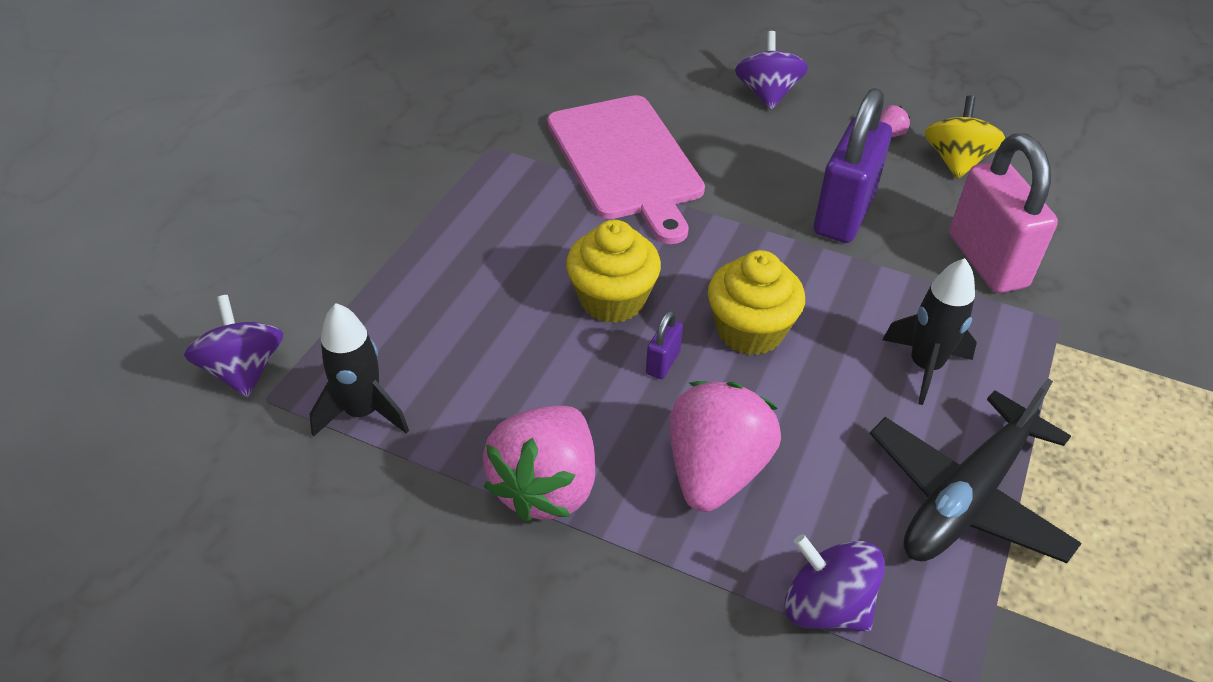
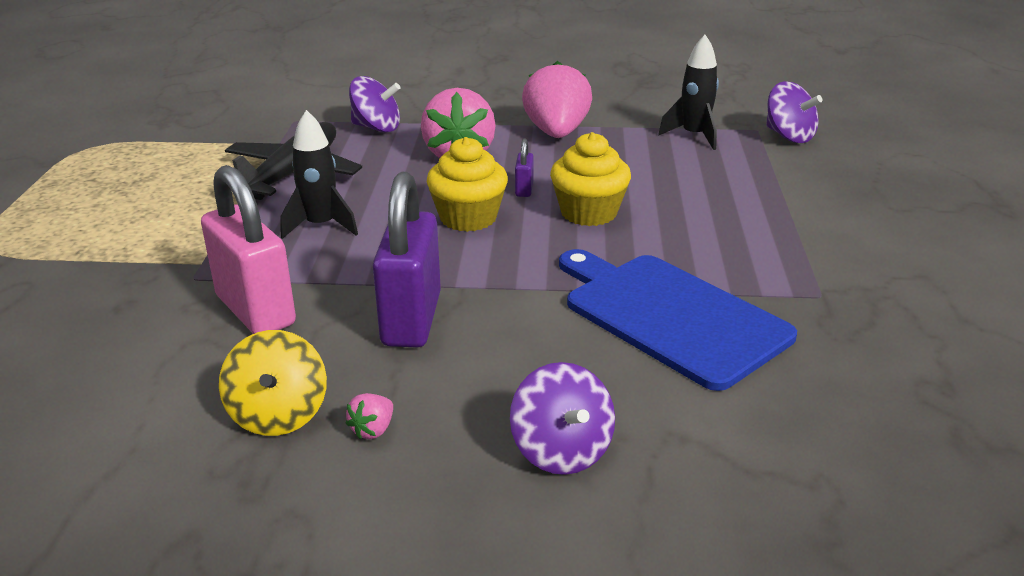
camera: 160 degrees right, 15 degrees down
pink cutting board [547,95,705,244] -> blue cutting board [559,249,797,391]

